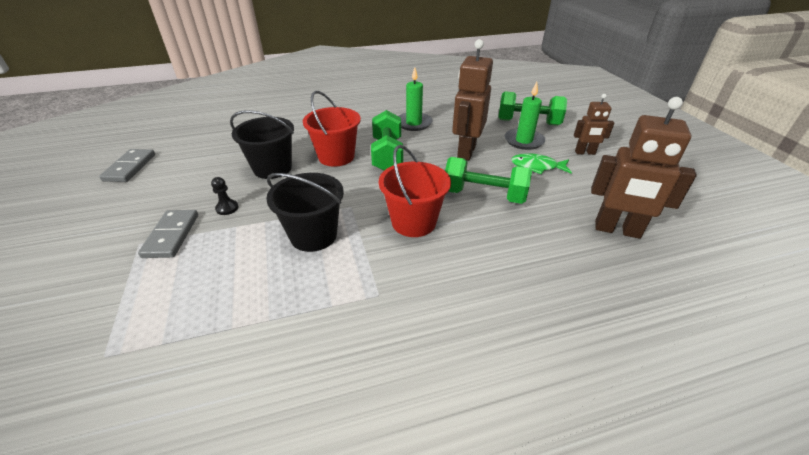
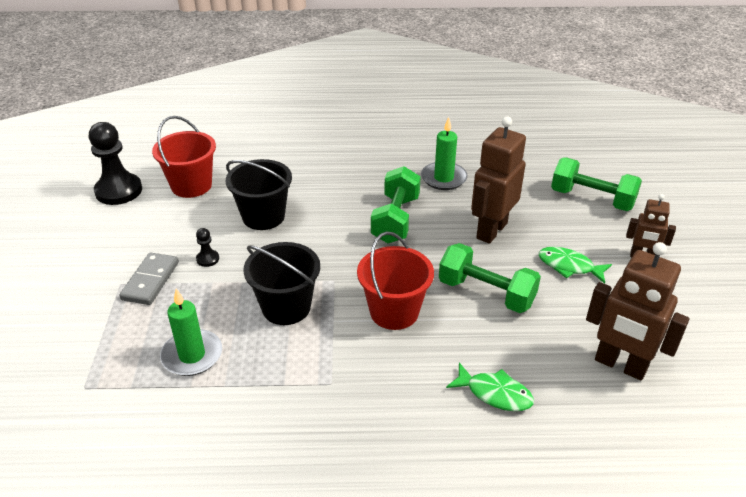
camera: 15 degrees right, 0 degrees up
grey domino [99,149,155,182] -> black pawn [89,122,142,205]
red bucket [303,91,361,167] -> red bucket moved to [152,116,216,198]
green candle [505,82,545,150] -> green candle moved to [160,289,222,376]
none -> green fish [446,363,534,411]

